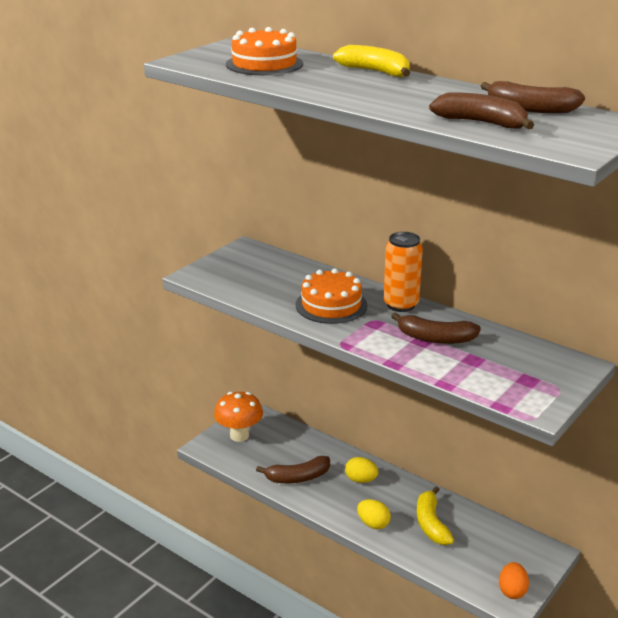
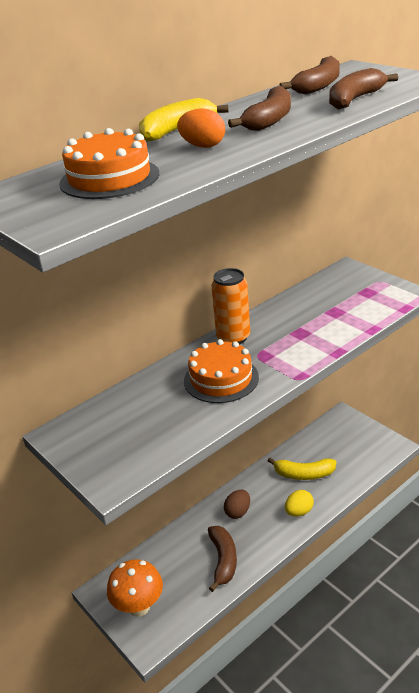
camera: 75 degrees left, 5 degrees up
yellow egg [345,457,379,483] -> brown egg [224,490,250,519]
brown banana [391,312,481,344] -> brown banana moved to [228,85,291,131]
orange egg [499,562,529,599] -> orange egg moved to [177,108,225,148]

